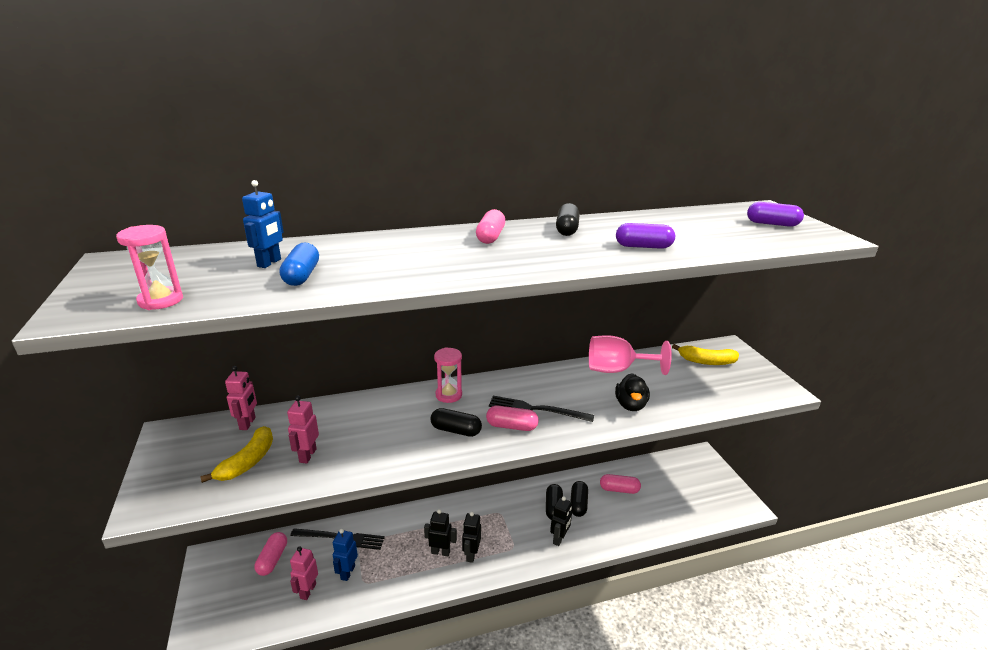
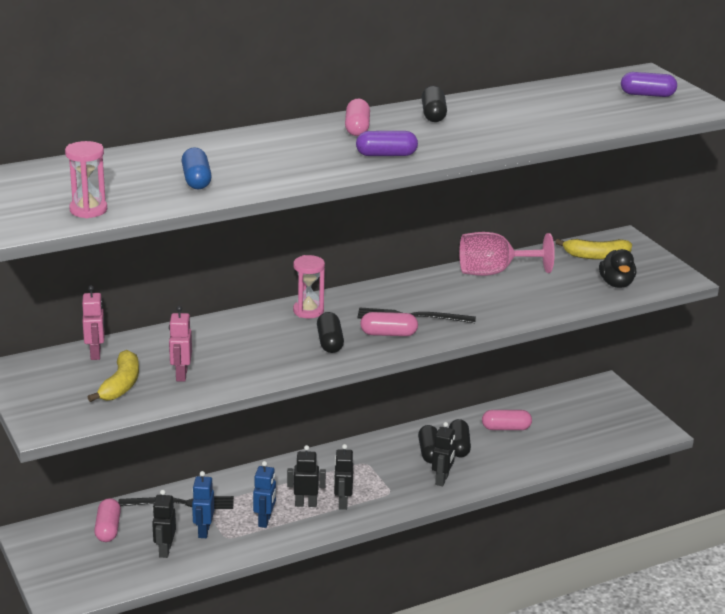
camera: 10 degrees left, 0 degrees up
blue robot [242,180,284,268] -> blue robot moved to [253,461,276,528]
pink robot [290,547,318,600] -> black robot [152,490,176,558]
black capsule [430,408,482,437] -> black capsule turned 75 degrees clockwise [317,312,344,353]
black duck [615,373,650,411] -> black duck moved to [599,249,636,288]
purple capsule [616,223,675,249] -> purple capsule moved to [356,131,418,156]

